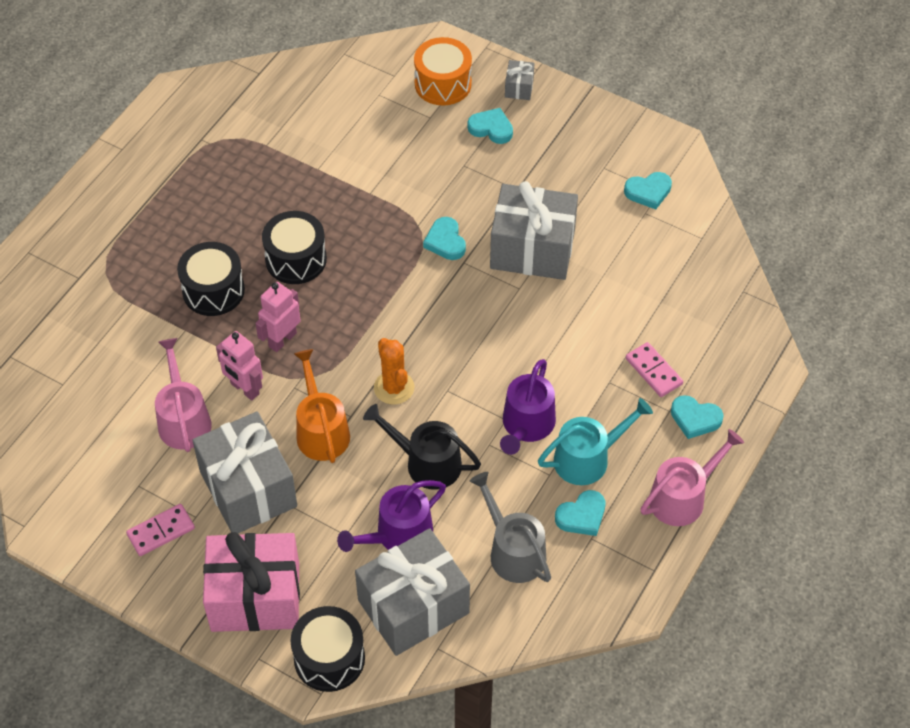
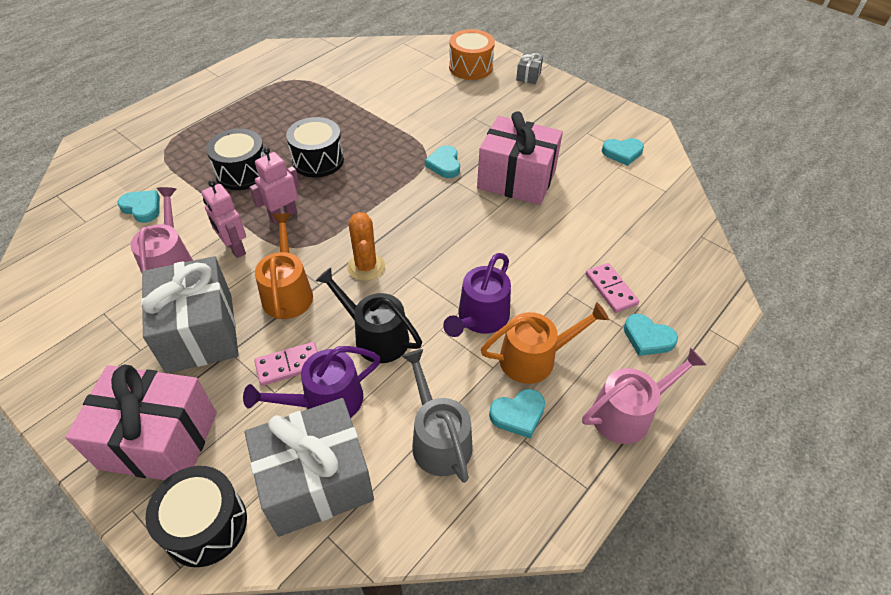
camera: 10 degrees right, 5 degrees down
pink domino [126,504,195,556] -> pink domino moved to [254,342,318,386]
turquoise heart [468,108,513,144] -> turquoise heart moved to [118,190,160,223]
grey gift [490,181,578,280] -> pink gift [477,111,563,205]
turquoise watering can [538,398,653,485] -> orange watering can [481,302,609,384]

